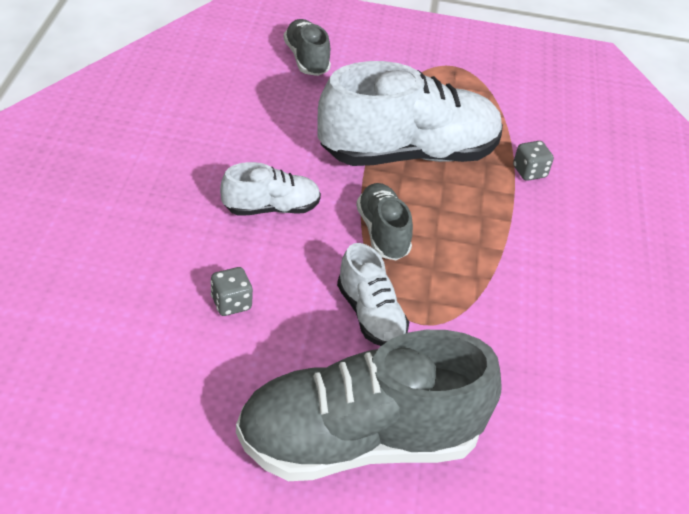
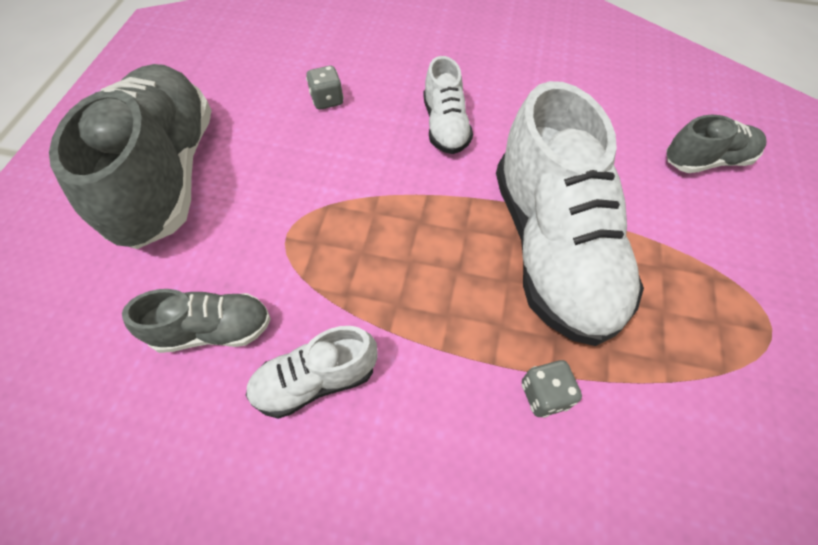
camera: 100 degrees right, 15 degrees up
white shoe [337,243,409,346] -> white shoe moved to [246,326,378,419]
grey shoe [356,183,413,260] -> grey shoe moved to [122,289,271,353]

